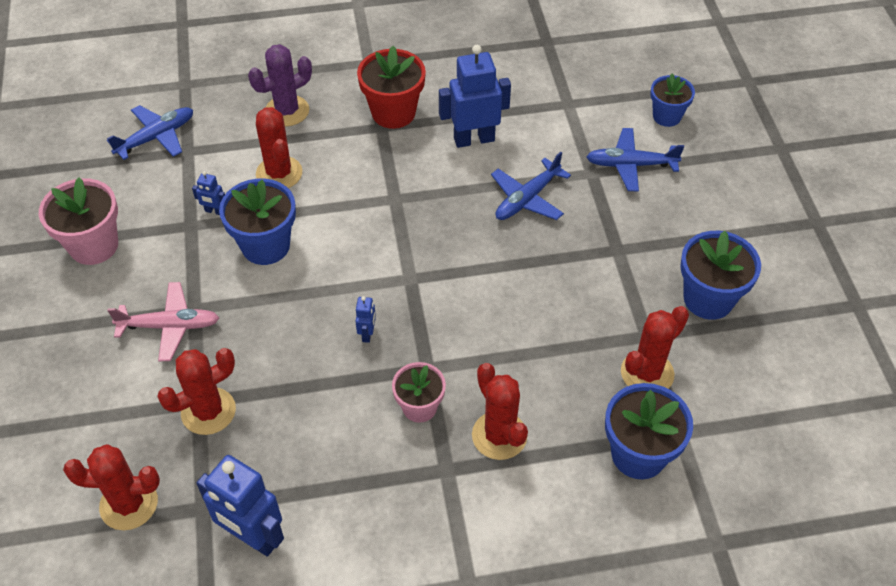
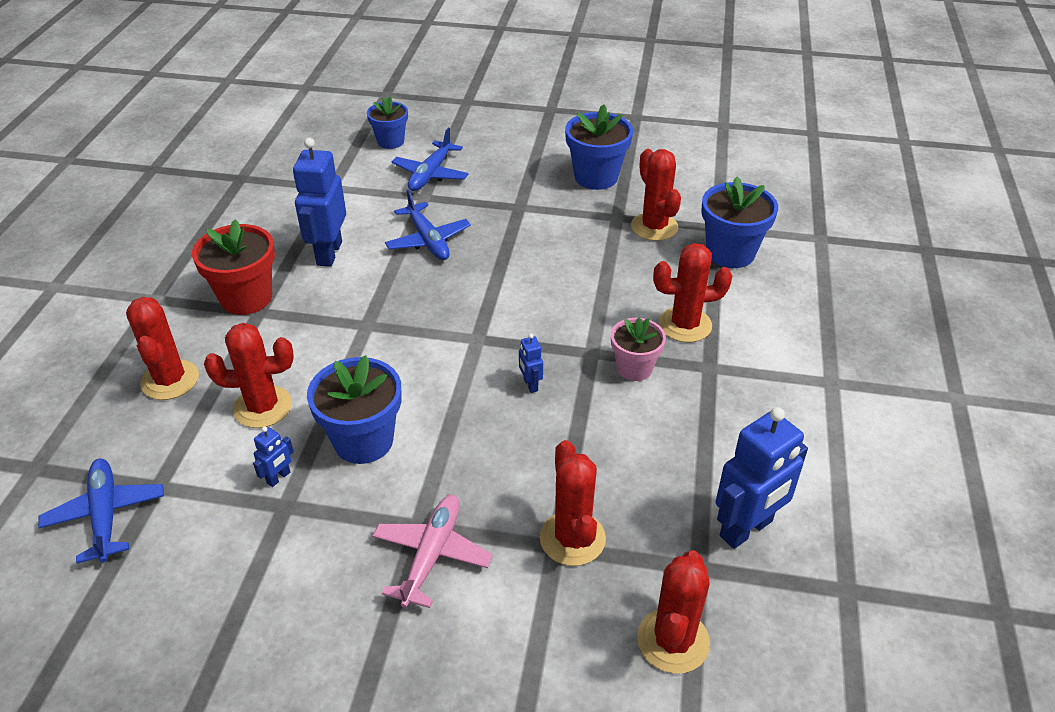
camera: 70 degrees left, 10 degrees down
pink flower pot [39,177,118,265] -> none
purple cactus [248,44,312,127] -> red cactus [126,297,199,400]
blue robot [355,296,376,343] -> blue robot turned 135 degrees counterclockwise [519,334,543,393]

